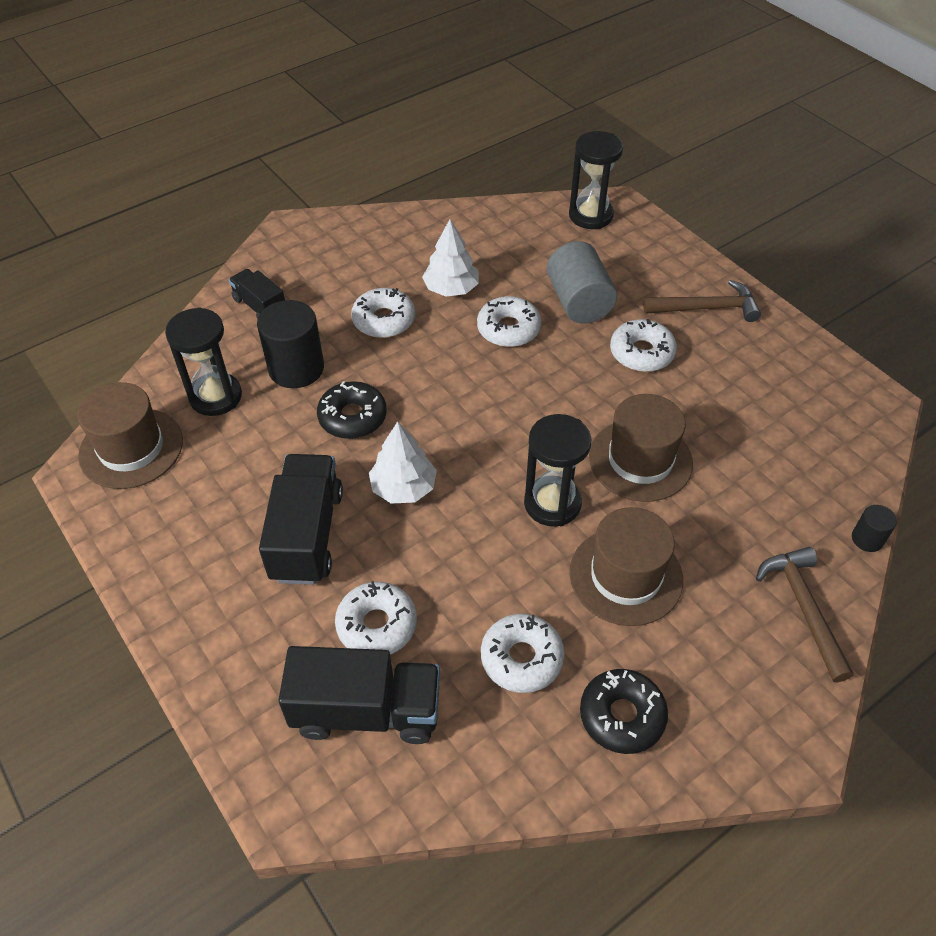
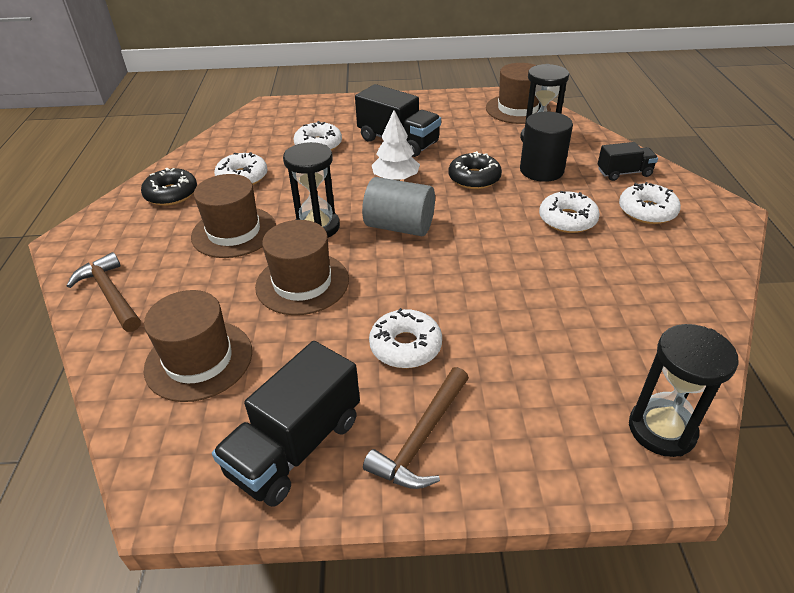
camera: 125 degrees right, 10 degrees down
black truck [278,646,440,744] -> black truck moved to [212,341,360,506]
white tree [422,219,479,297] -> none
white donut [477,296,541,347] -> white donut moved to [619,182,681,224]
grey cylinder [547,241,617,324] -> grey cylinder moved to [362,177,435,236]
brown hammer [756,547,854,682] -> brown hammer turned 150 degrees counterclockwise [67,252,141,332]
black cylinder [852,505,897,552] -> none
none -> brown hat [144,290,252,402]

